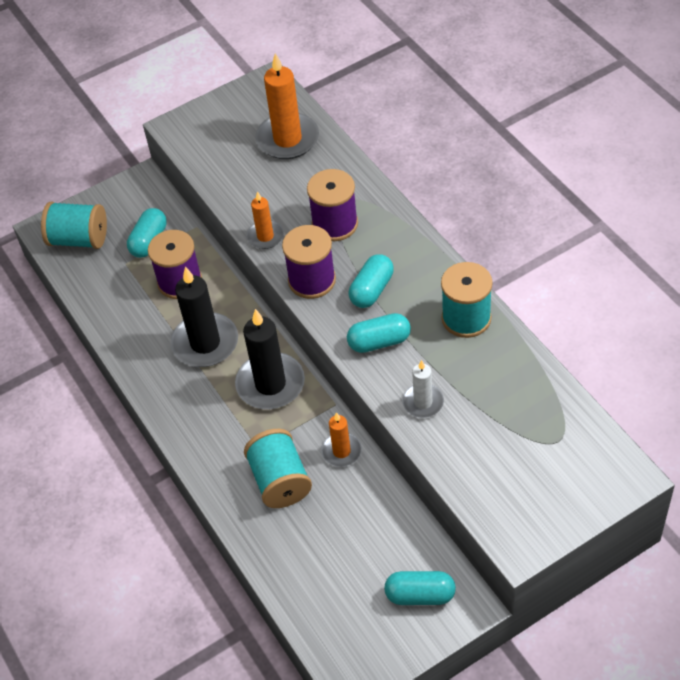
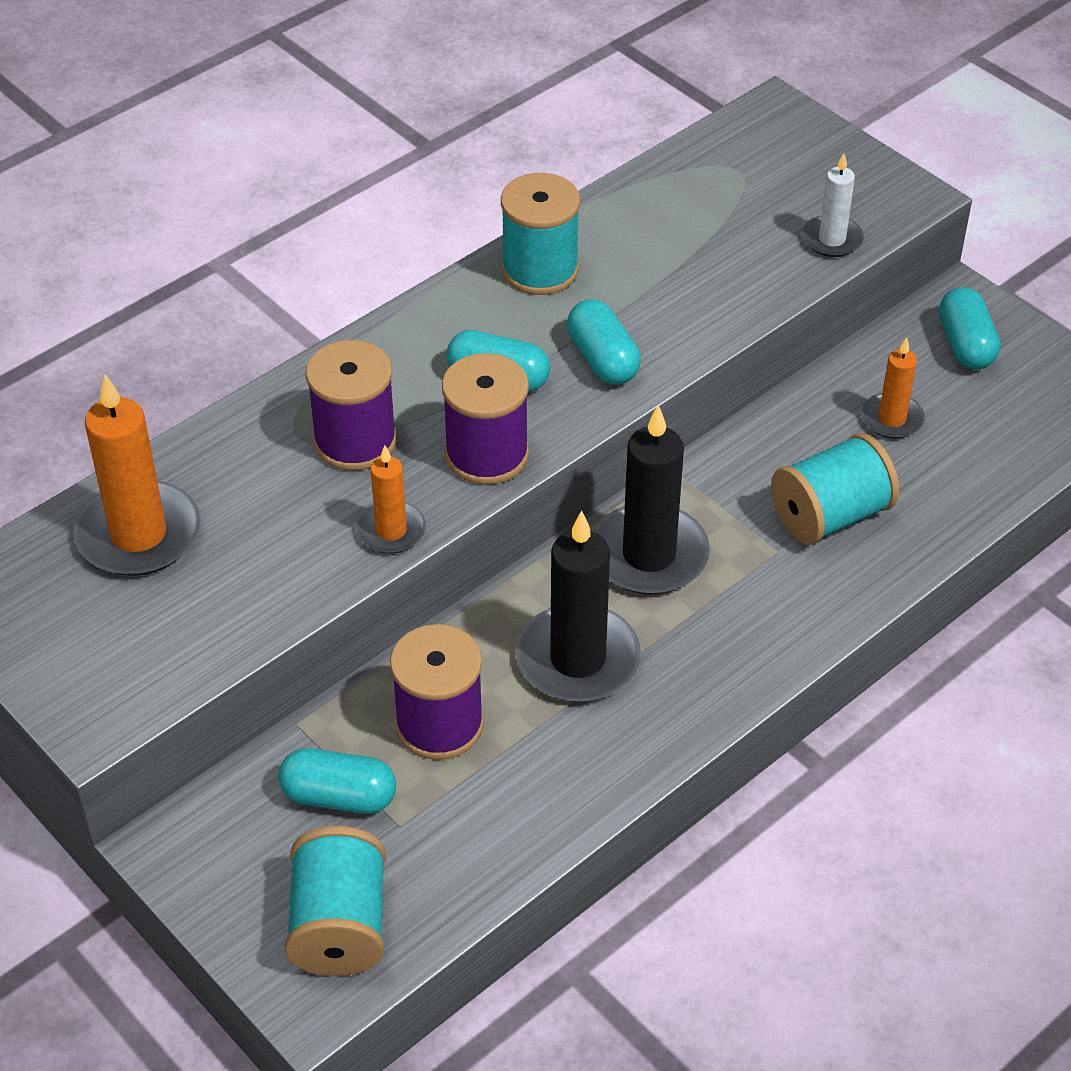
camera: 105 degrees left, 5 degrees down
orange candle [321,412,362,467] -> orange candle moved to [861,337,925,439]
white candle [402,360,444,418] -> white candle moved to [802,153,864,257]

